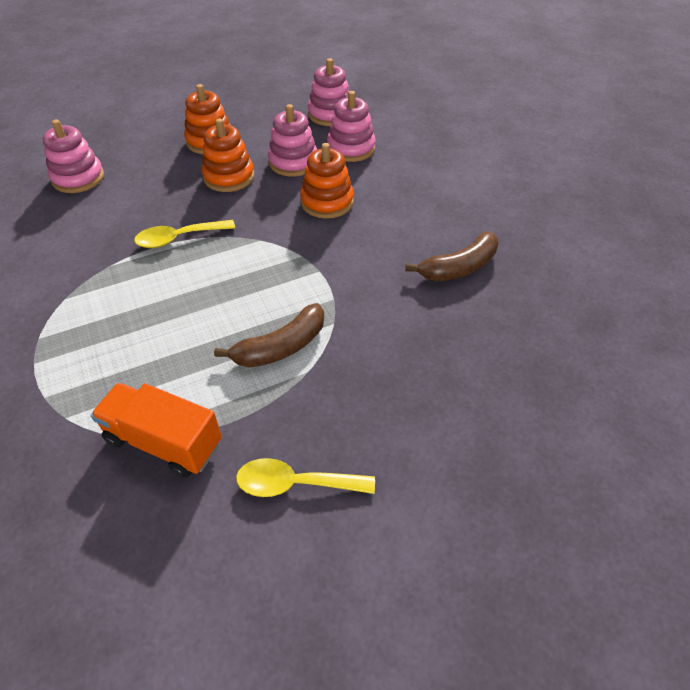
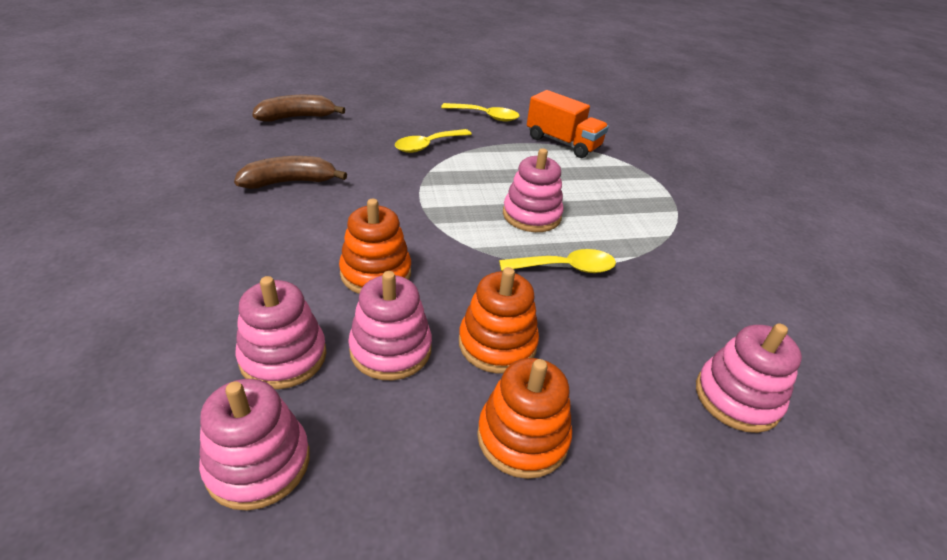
camera: 170 degrees left, 10 degrees down
brown banana [214,303,324,367] -> brown banana moved to [252,95,345,122]
none -> yellow spoon [395,129,472,153]
none -> pink stacking toy [503,148,564,232]

